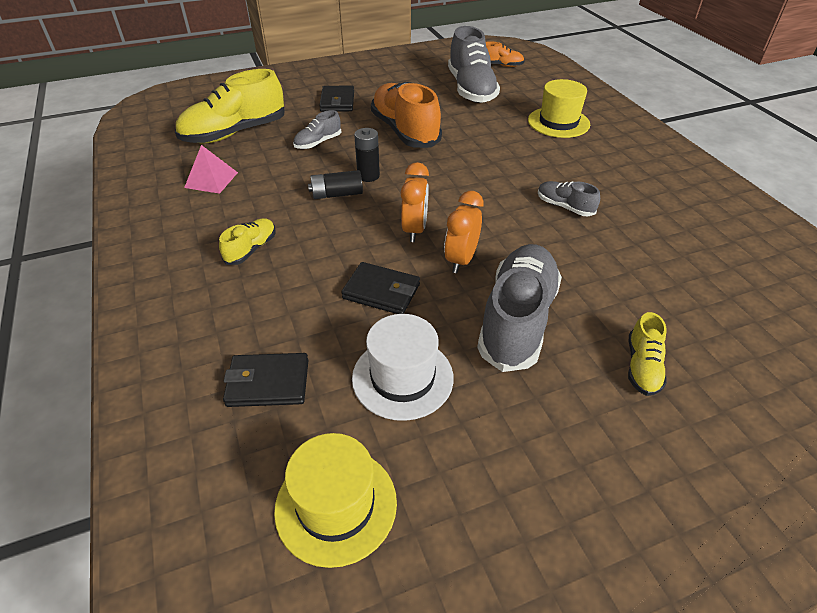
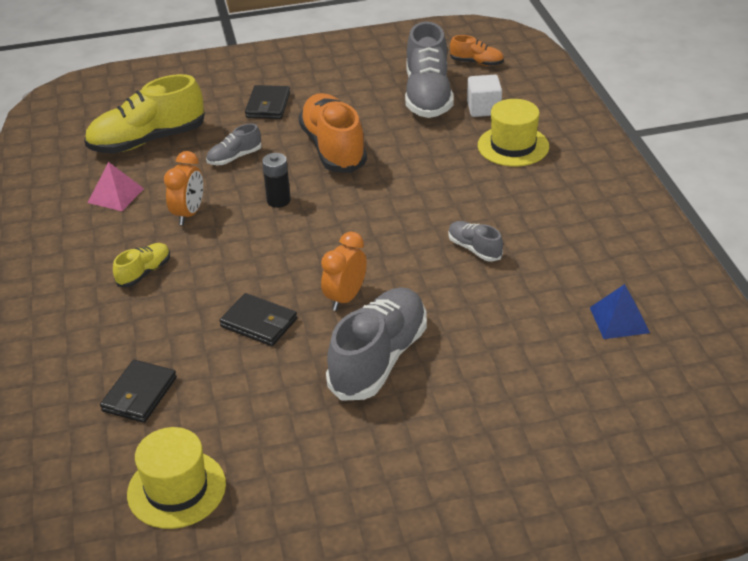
camera: 10 degrees right, 5 degrees down
black wallet [223,353,309,407] -> black wallet turned 75 degrees counterclockwise [100,360,177,423]
black battery [308,170,363,199] -> none
white hat [352,314,454,421] -> none
orange clock [401,162,429,242] -> orange clock moved to [164,151,203,225]
yellow shoe [628,312,667,396] -> none
none -> white cube [467,75,502,117]
none -> blue pyramid [590,284,650,339]

